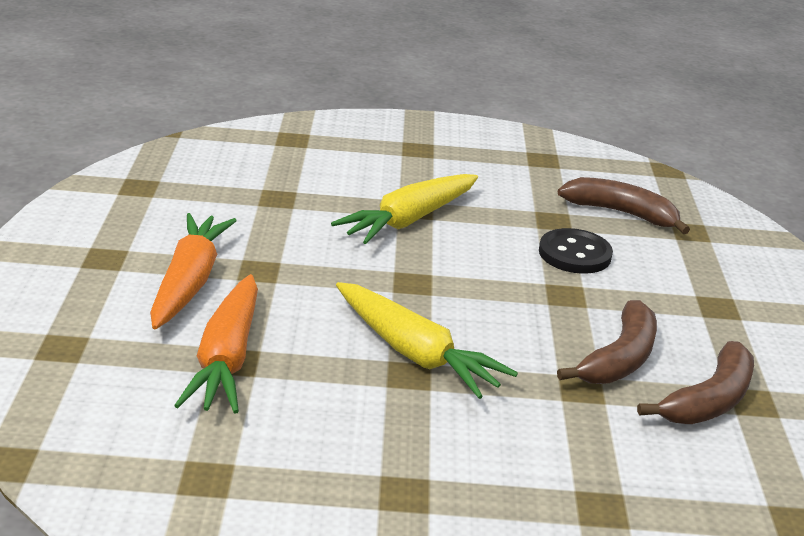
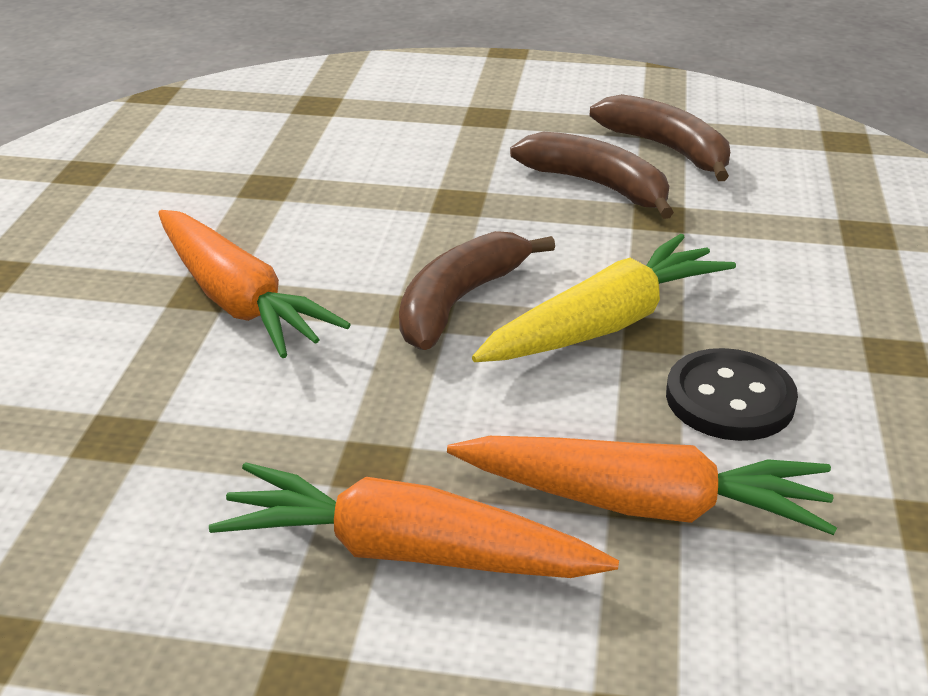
camera: 80 degrees left, 5 degrees up
yellow carrot [331,174,478,244] -> orange carrot [158,210,351,358]
black button [539,228,613,274] -> black button moved to [666,348,798,441]
brown banana [558,177,690,234] -> brown banana moved to [399,231,555,350]

